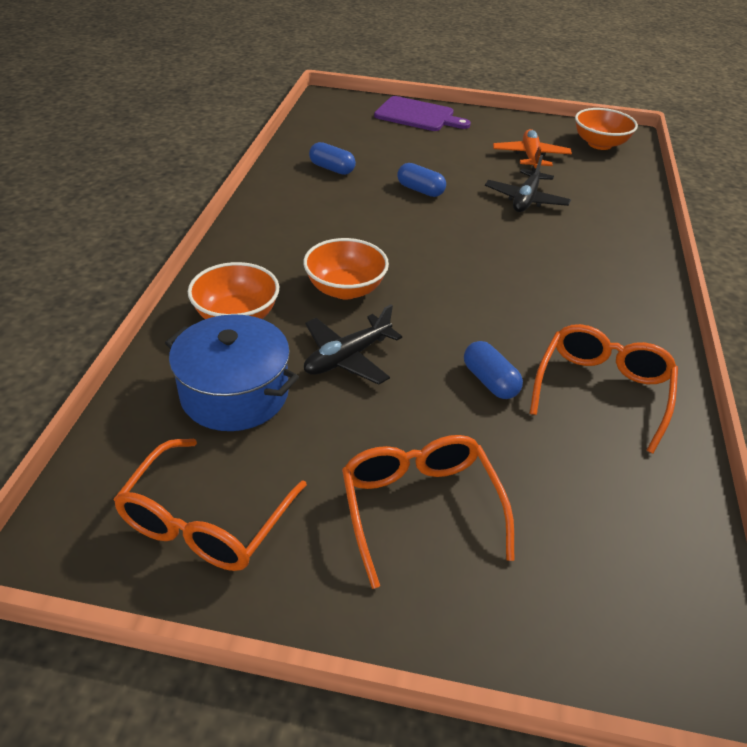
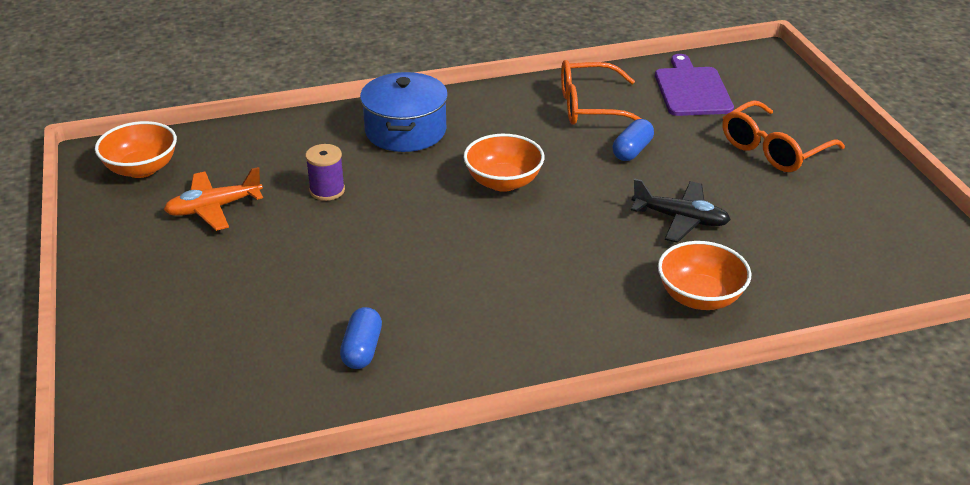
camera: 115 degrees left, 5 degrees down
orange glasses [113,439,307,571] -> none
blue pot [165,314,299,431] -> blue pot moved to [360,72,448,152]
orange bowl [303,238,389,299] -> orange bowl moved to [463,134,544,192]
purple cutting board [374,96,471,131] -> purple cutting board moved to [655,54,734,116]
blue capsule [397,163,446,197] -> none
black plane [485,155,571,212] -> purple spool [305,144,345,201]

